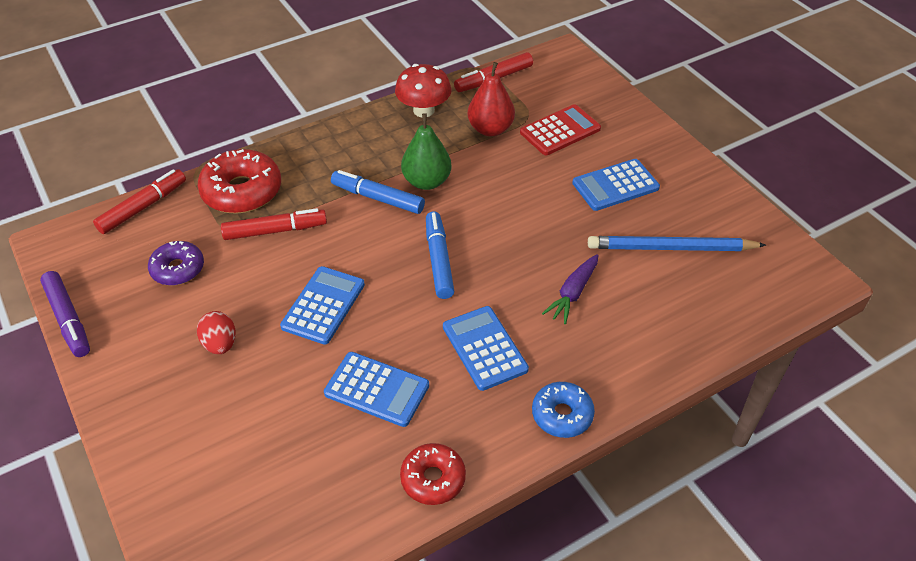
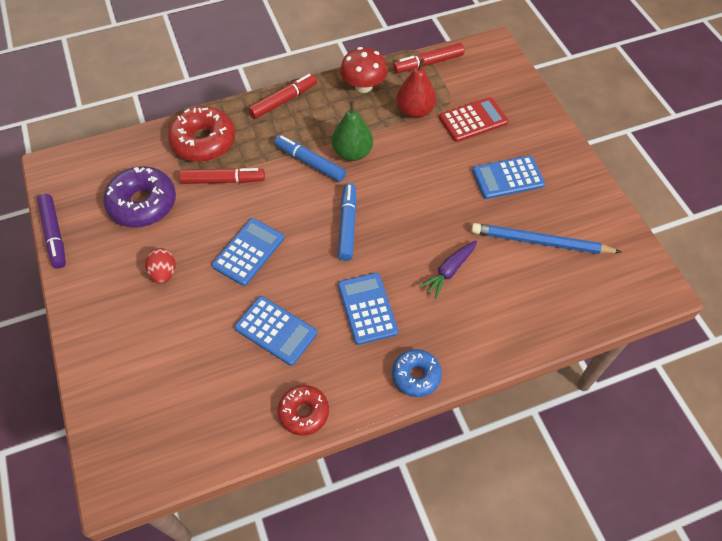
camera: 10 degrees right, 10 degrees up
red marker [93,169,186,234] -> red marker moved to [248,74,317,119]
purple donut [148,241,204,286] -> purple donut [103,166,176,227], size x1.63

